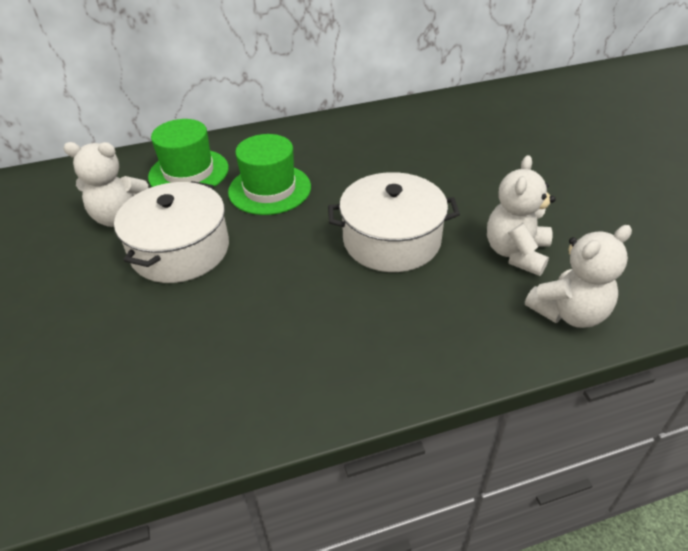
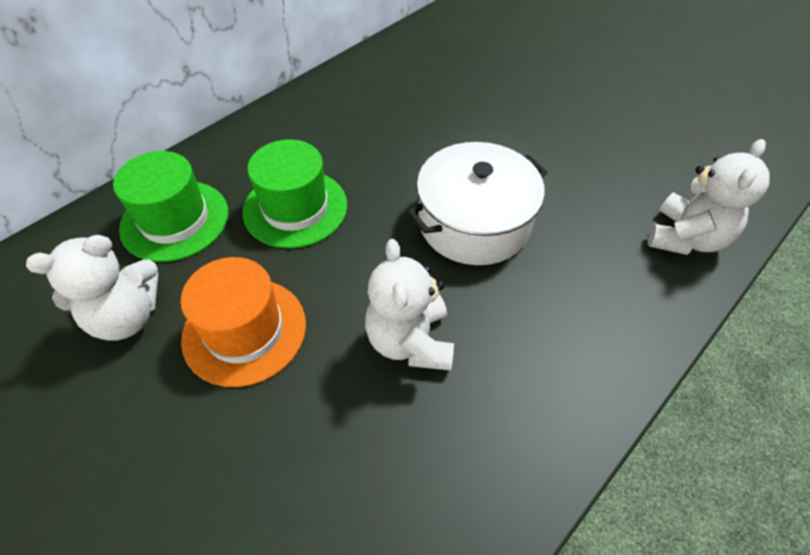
camera: 30 degrees left, 10 degrees up
white pot [114,181,229,283] -> orange hat [180,257,306,387]
white teddy bear [487,155,556,276] -> white teddy bear moved to [365,239,454,371]

